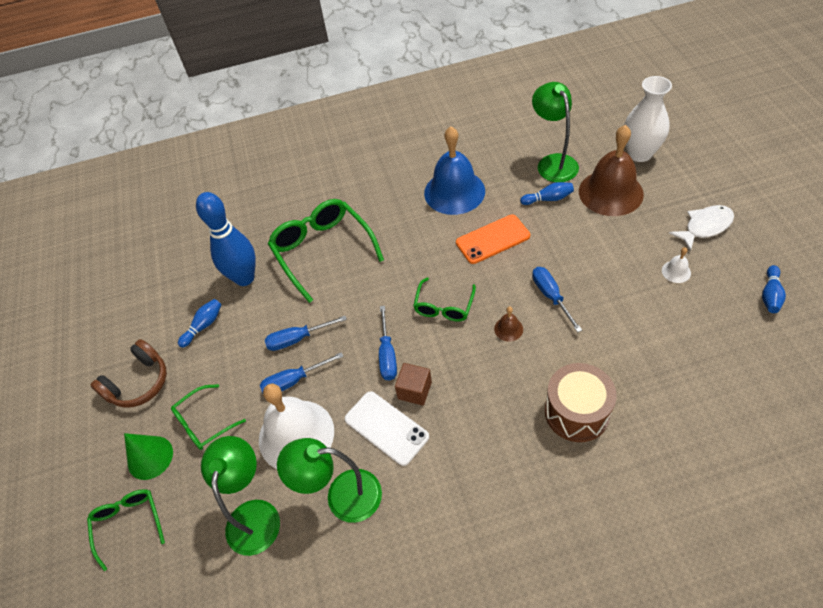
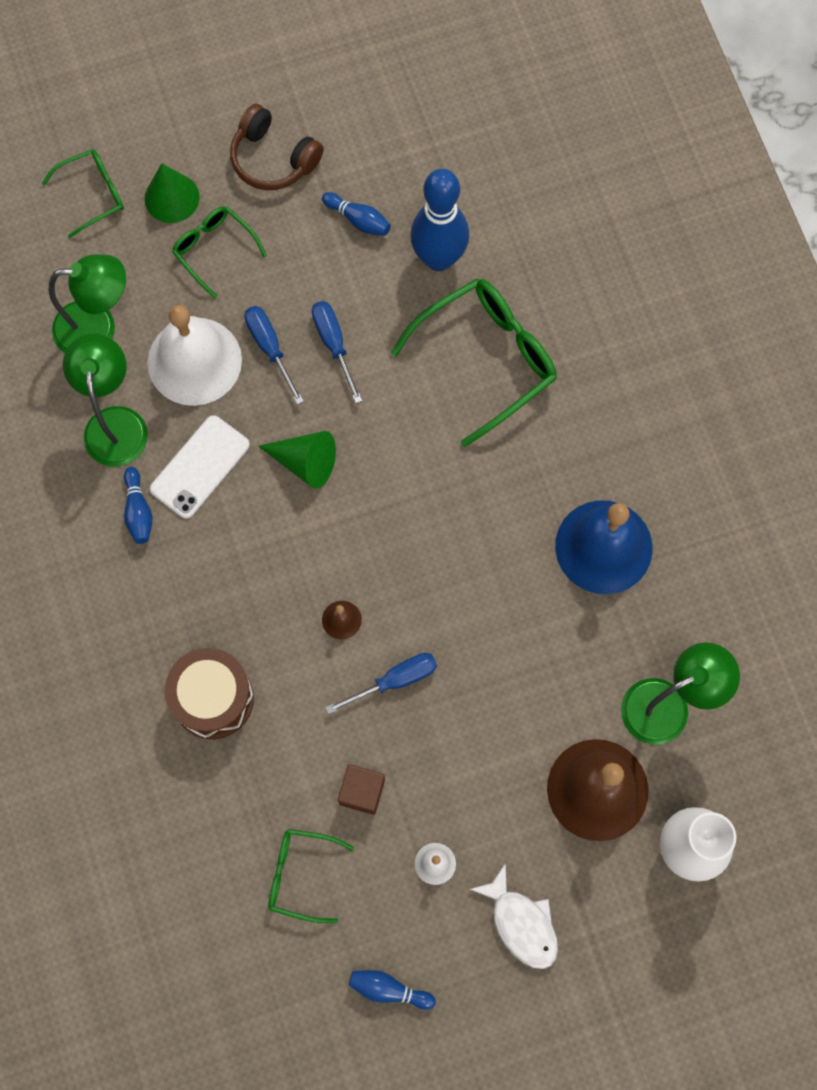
camera: 80 degrees right, 20 degrees up
blue screwdriver [379,306,397,381] -> green cone [258,431,336,488]
brown cube [395,363,432,406] -> brown cube moved to [338,764,385,815]
green glasses [413,277,476,322] -> green glasses moved to [268,829,354,923]
orange phone [456,215,530,264] -> none
blue bowling pin [520,182,574,205] -> blue bowling pin moved to [124,467,152,544]

